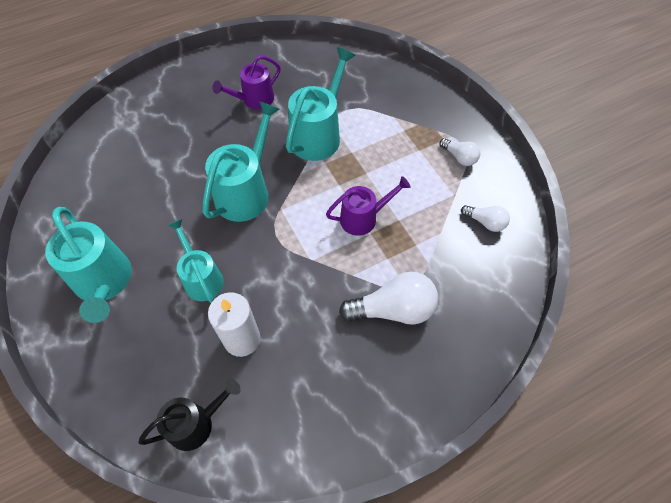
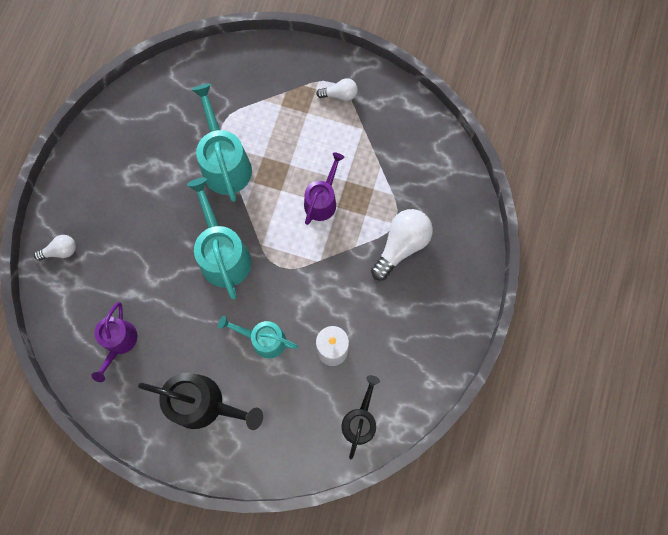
camera: 45 degrees left, 15 degrees up
turquoise watering can [45,207,132,323] -> black watering can [138,373,263,430]
purple watering can [213,55,281,109] -> purple watering can moved to [92,302,137,382]
white light bulb [461,205,510,232] -> white light bulb moved to [34,235,76,261]

